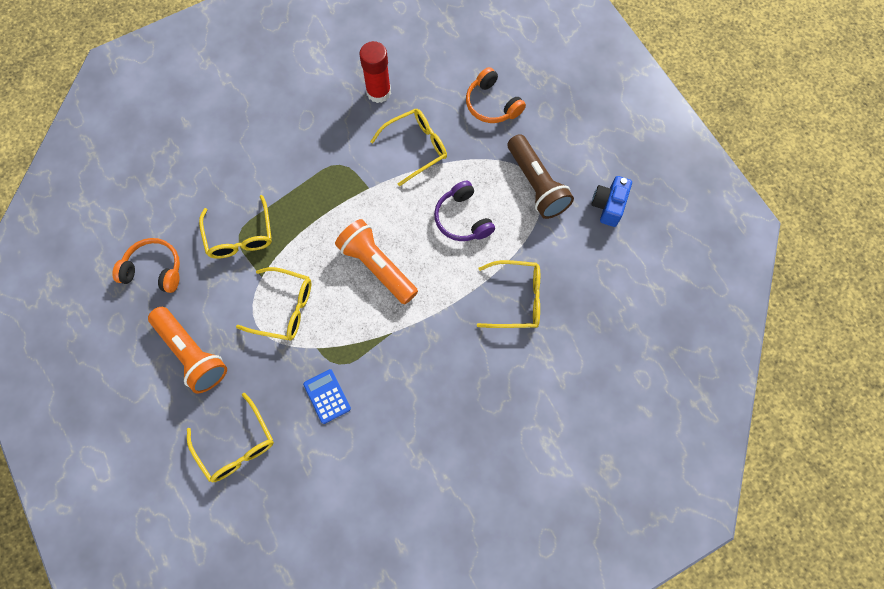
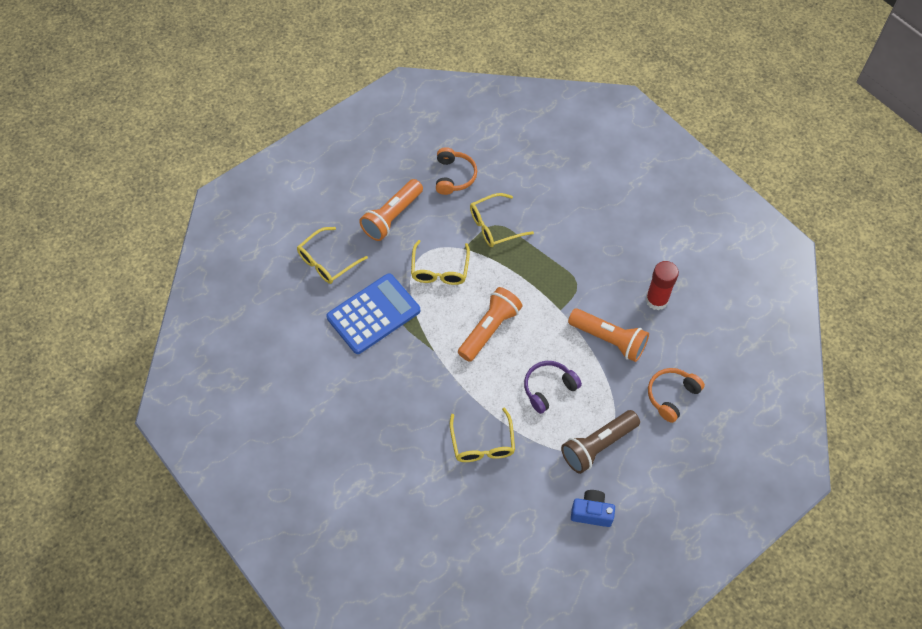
camera: 80 degrees right, 10 degrees down
blue calculator [303,369,351,424] -> blue calculator [326,273,420,354], size x2.14
yellow glasses [370,109,447,186] -> orange flashlight [568,308,649,362]

